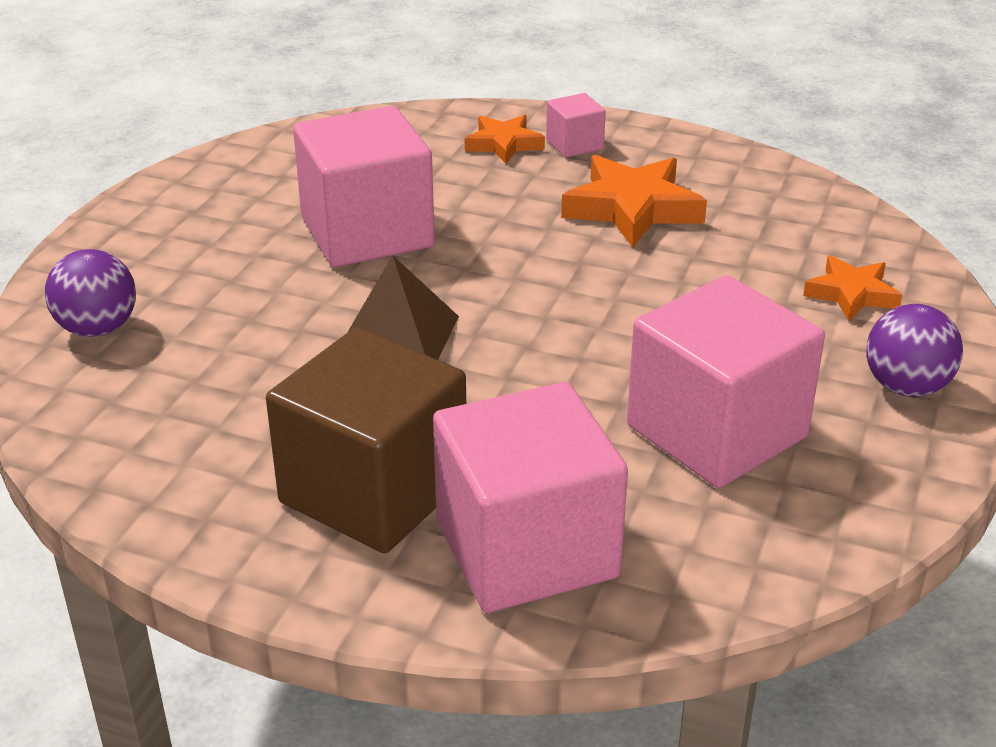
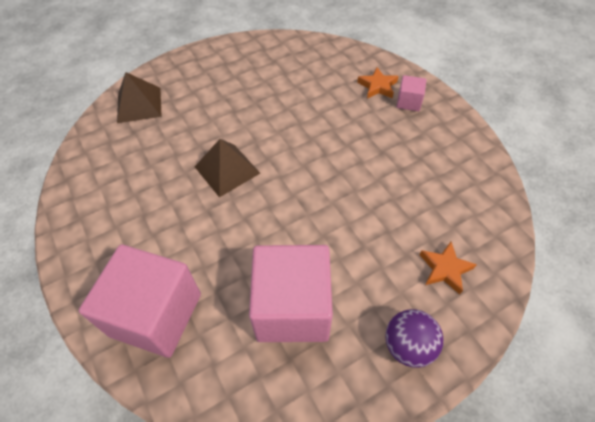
camera: 40 degrees right, 20 degrees up
purple ball [45,249,136,337] -> brown pyramid [117,72,162,123]
brown cube [266,328,466,553] -> none
pink cube [293,106,435,267] -> none
orange star [561,155,707,247] -> none

